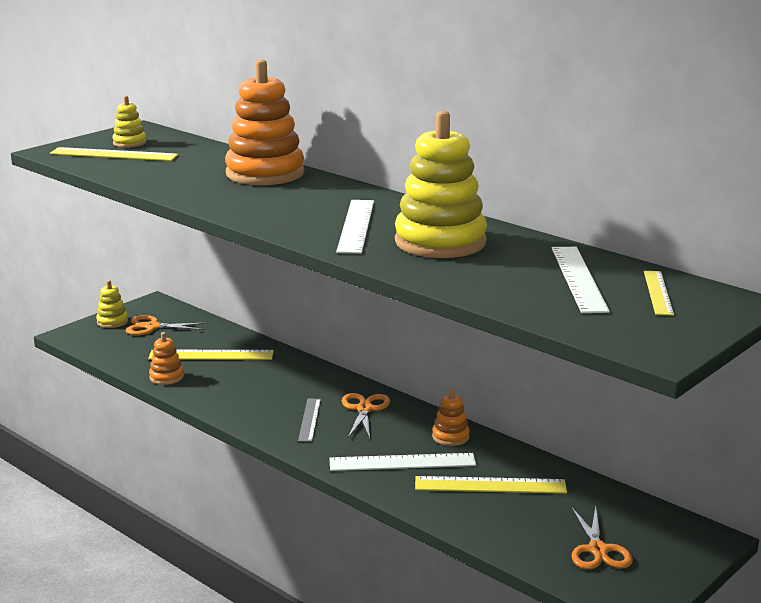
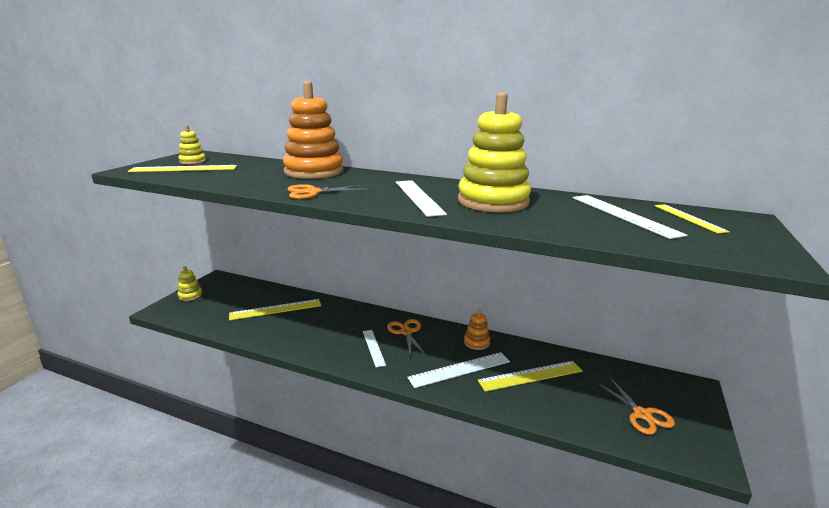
camera: 20 degrees left, 0 degrees up
orange scissors [126,315,207,335] -> orange scissors moved to [287,184,367,199]
orange stacking toy [149,332,184,385] -> none
grey ruler [298,399,321,442] -> white ruler [363,330,386,367]

